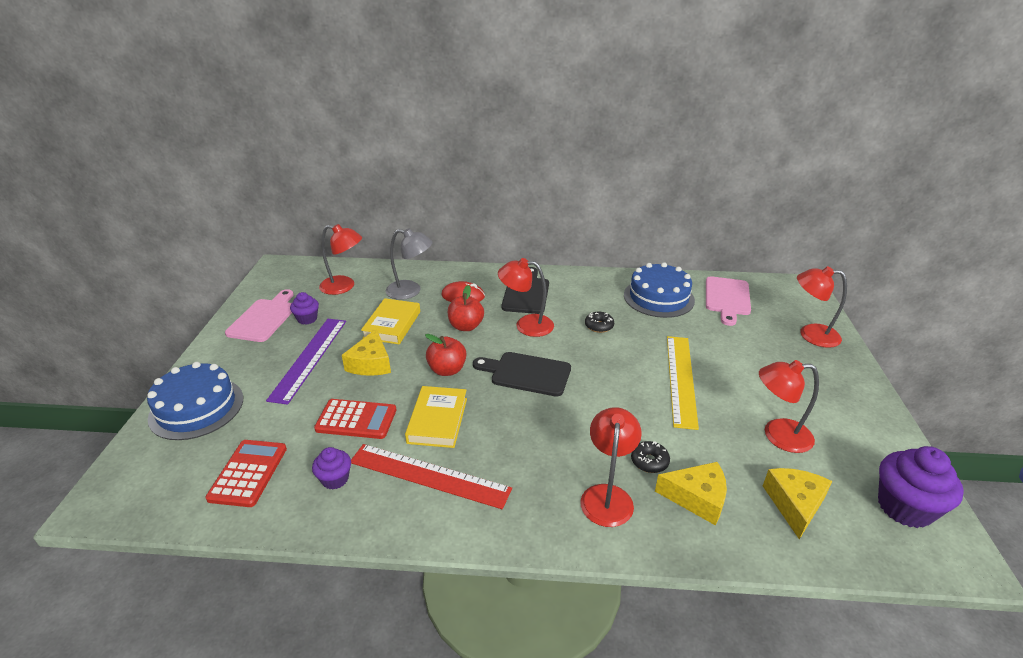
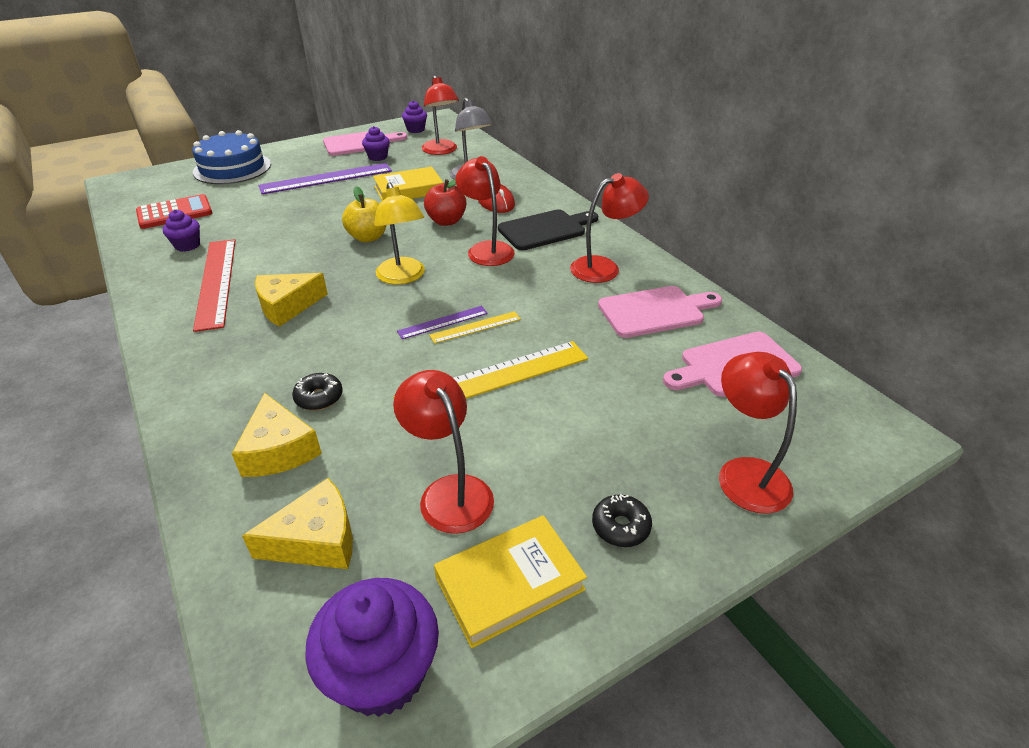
camera: 55 degrees right, 5 degrees up
red calculator [314,399,396,439] -> none
yellow cheese [342,329,391,376] -> yellow cheese moved to [255,273,328,327]
yellow book [405,386,467,448] -> yellow book moved to [434,515,587,648]
red apple [425,334,466,376] -> yellow apple [342,186,386,242]
black cutting board [473,352,571,397] -> yellow lamp [374,182,425,284]
red lamp [580,407,642,527] -> red lamp moved to [570,173,649,283]
black donut [585,312,614,333] -> black donut moved to [592,494,652,547]
blue cake [624,262,695,318] -> pink cutting board [598,286,722,338]
none -> purple ruler [397,306,488,339]
none -> purple cupcake [402,101,427,133]
none -> yellow ruler [429,311,521,344]

